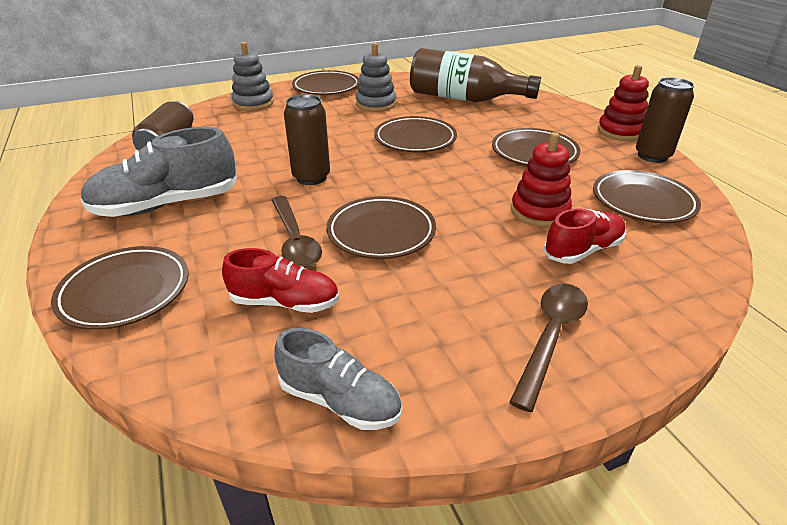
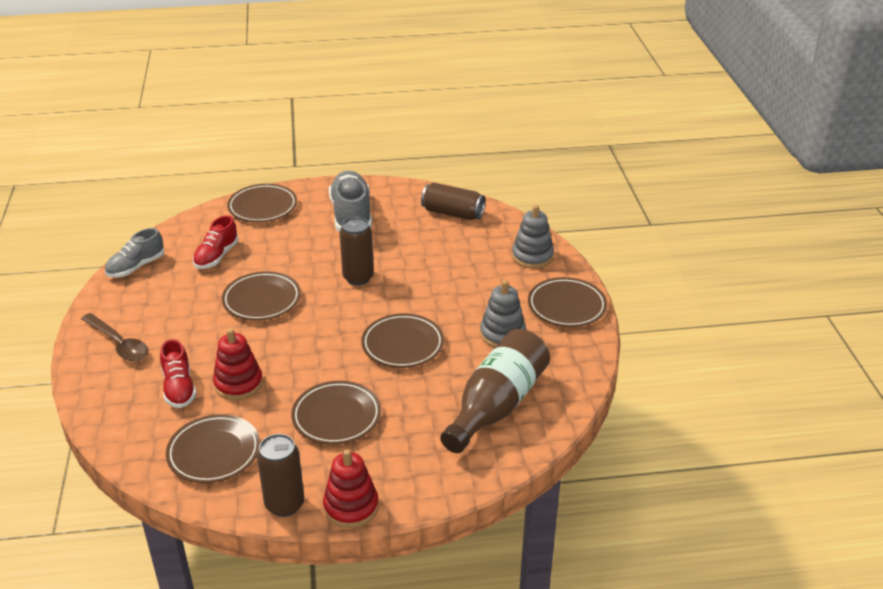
camera: 105 degrees right, 0 degrees up
brown spoon [272,196,322,268] -> none

